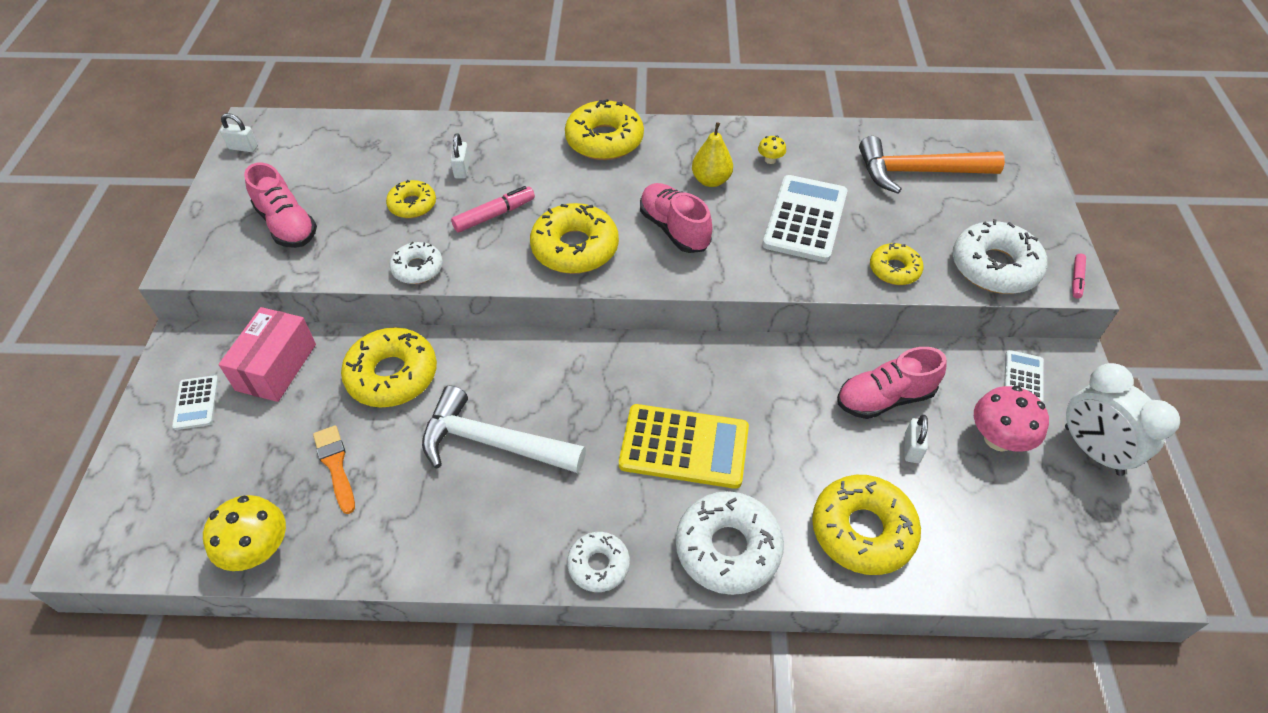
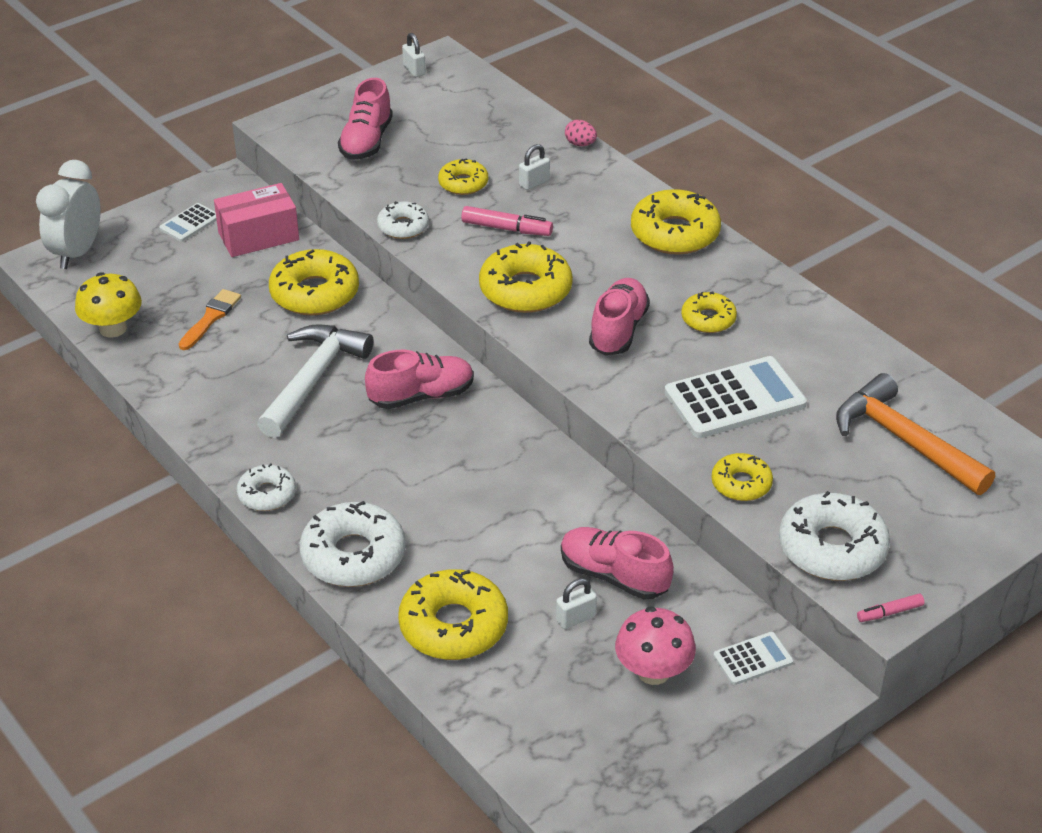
camera: 50 degrees right, 10 degrees down
white hammer [422,385,586,473] -> white hammer turned 45 degrees clockwise [257,324,373,438]
yellow calculator [619,404,749,489] -> none
yellow pear [692,122,733,187] -> yellow donut [681,291,737,333]
yellow mushroom [758,136,786,164] -> none
white clock [1065,363,1180,476] -> white clock moved to [36,160,101,269]
none -> pink shoe [365,350,474,409]
none -> pink egg [565,120,597,146]

